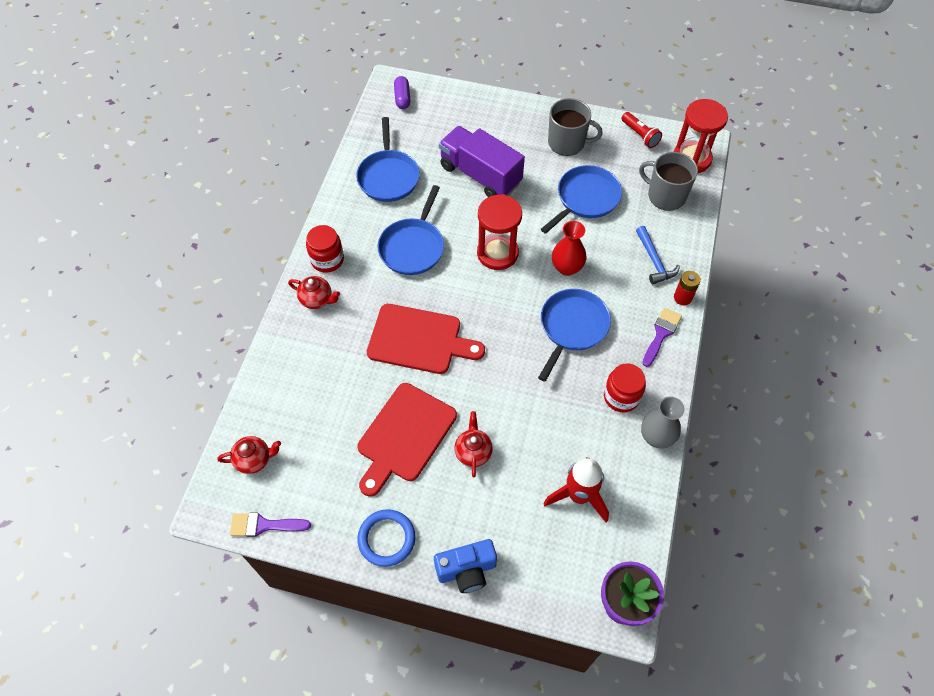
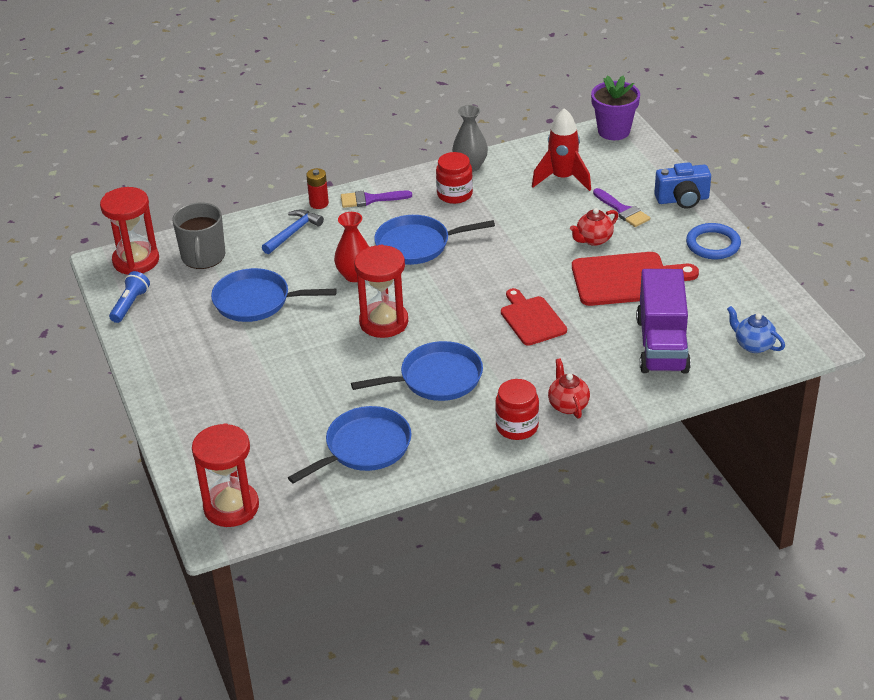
camera: 125 degrees left, 20 degrees down
red teapot [217,436,281,474] -> blue teapot [727,306,785,353]
purple brush [230,513,311,537] -> purple brush moved to [593,188,650,227]
red cutting board [367,304,485,374] -> red cutting board [501,288,567,346], size x0.66
purple capsule [394,76,410,109] -> red hourglass [192,423,259,527]
blue camera [434,539,497,593] -> blue camera turned 135 degrees clockwise [654,162,711,209]
purple truck [439,126,525,197] -> purple truck moved to [636,269,691,374]
grey mug [548,98,603,156] -> none
red flashlight [622,112,662,148] -> blue flashlight [109,271,150,323]

